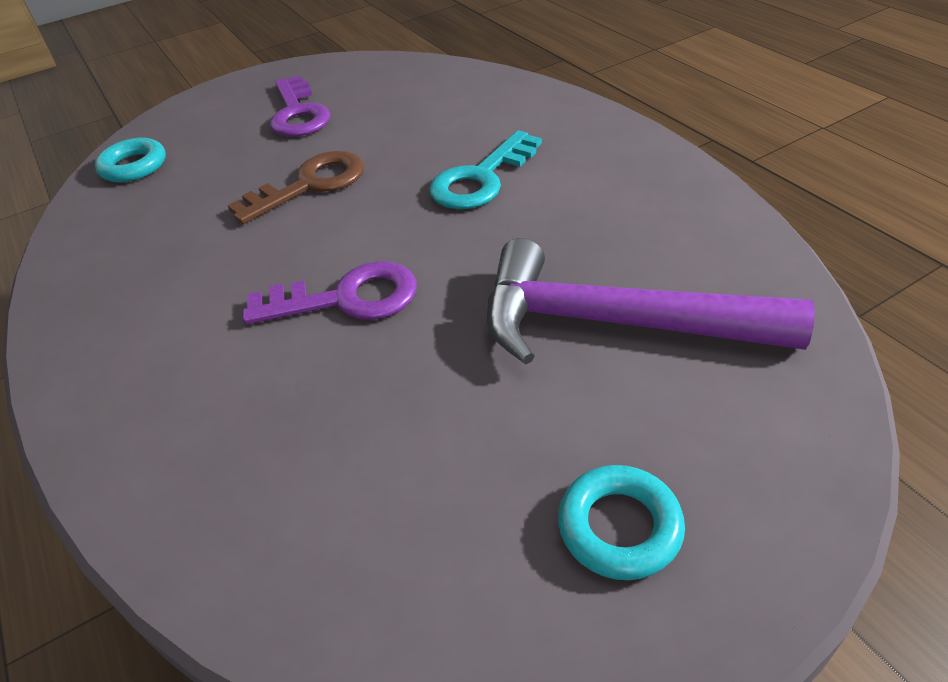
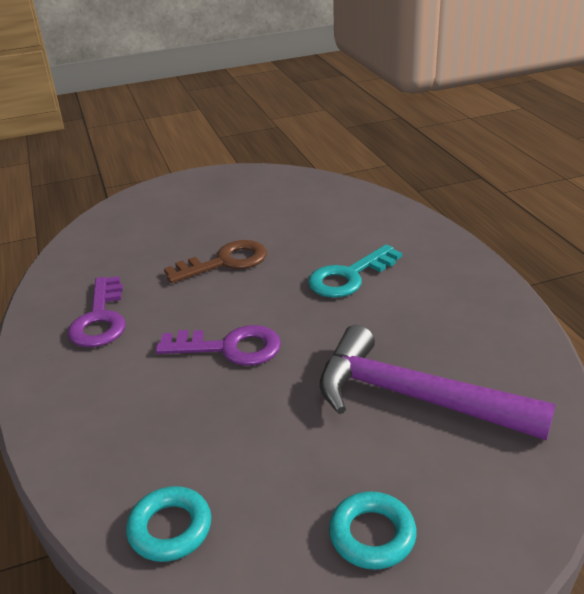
camera: 10 degrees right, 10 degrees down
turquoise ring [95,138,166,182] -> turquoise ring moved to [126,486,211,562]
purple key [270,76,331,136] -> purple key moved to [68,276,126,347]

